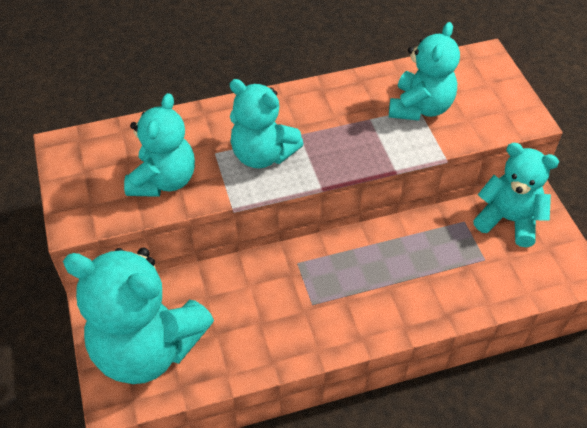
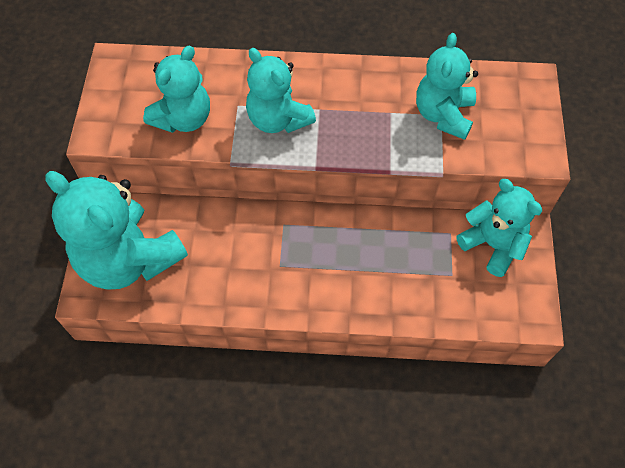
camera: 20 degrees right, 10 degrees up
turquoise teddy bear [389,22,460,121] -> turquoise teddy bear turned 150 degrees clockwise [416,33,478,140]

